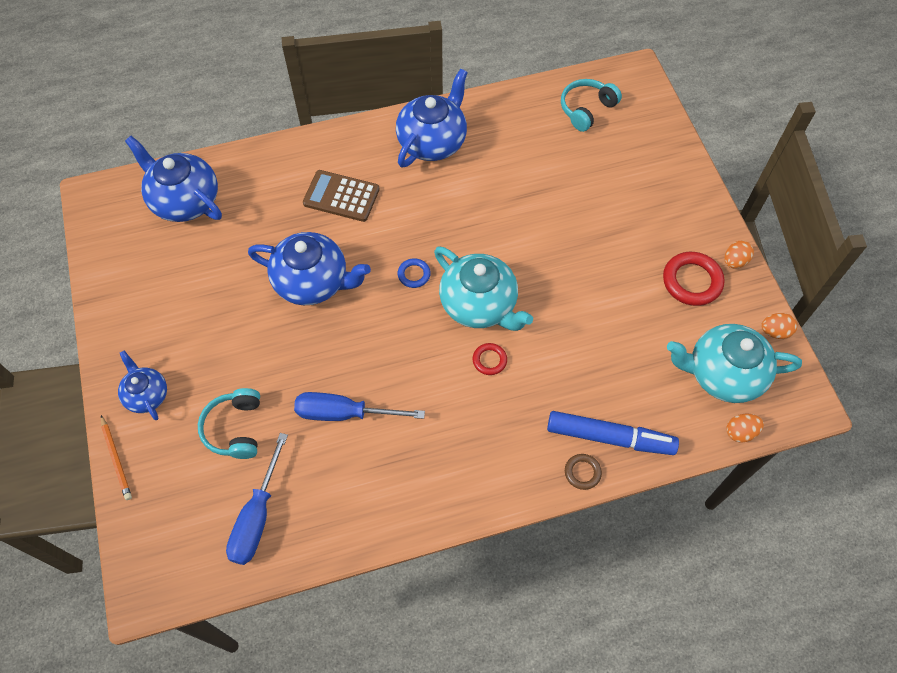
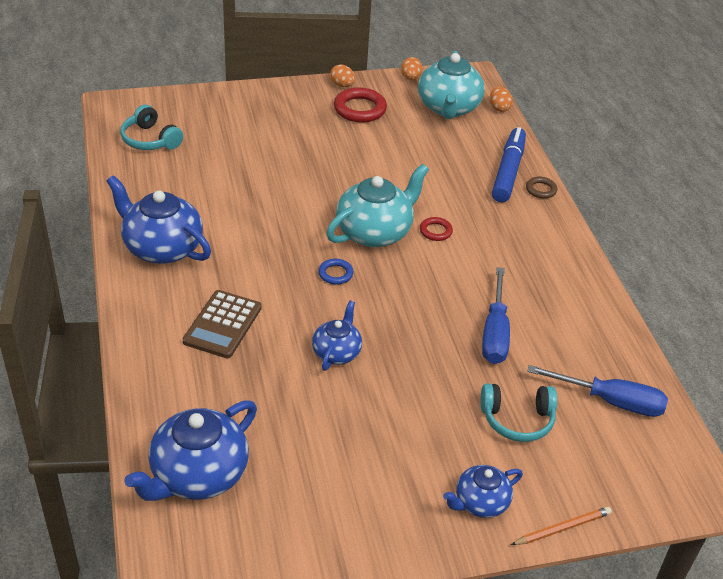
camera: 90 degrees left, 20 degrees down
blue teapot [248,232,371,305] -> blue teapot [312,301,362,371], size x0.57

